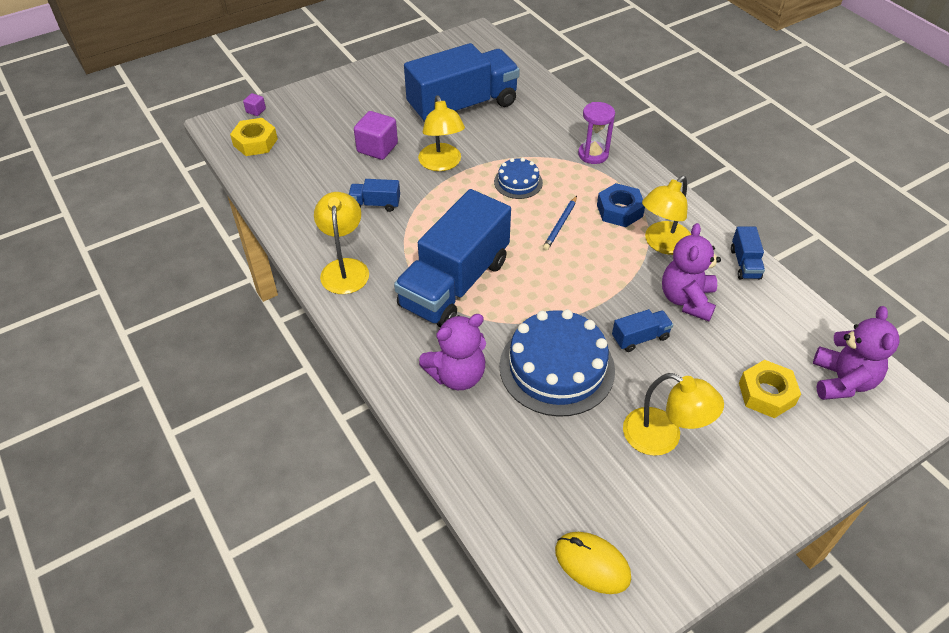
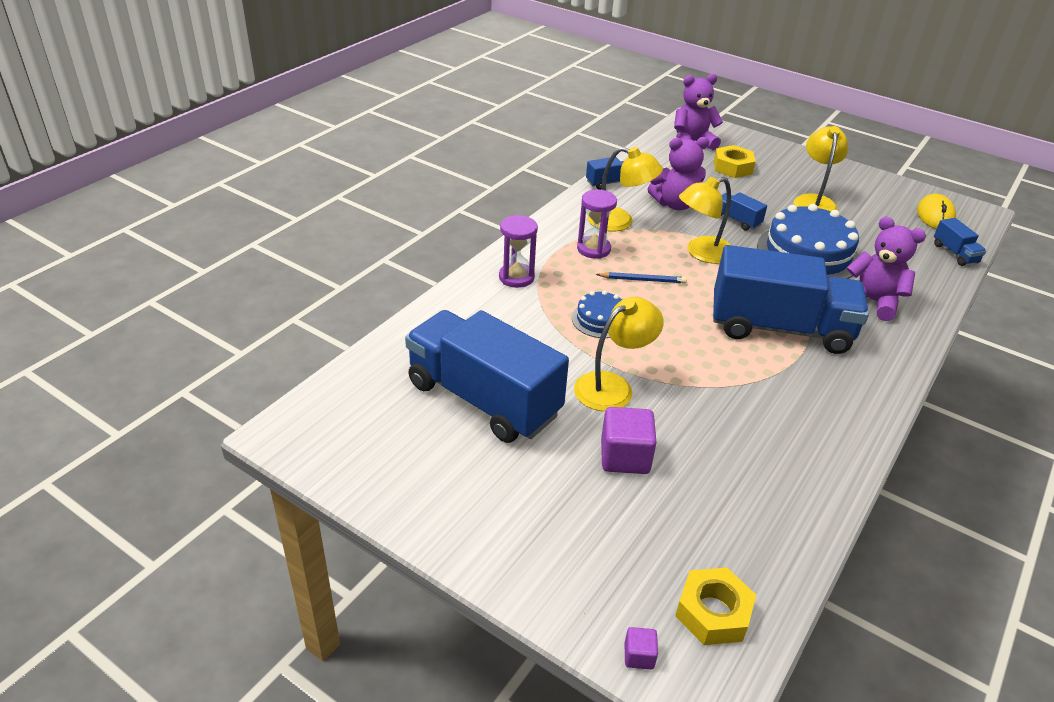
camera: 115 degrees left, 10 degrees down
yellow lamp [314,192,369,294] -> yellow lamp moved to [679,177,731,264]
blue truck [348,179,400,212] -> blue truck moved to [934,218,986,266]
blue nut [597,183,645,227] -> purple hourglass [577,189,617,259]

